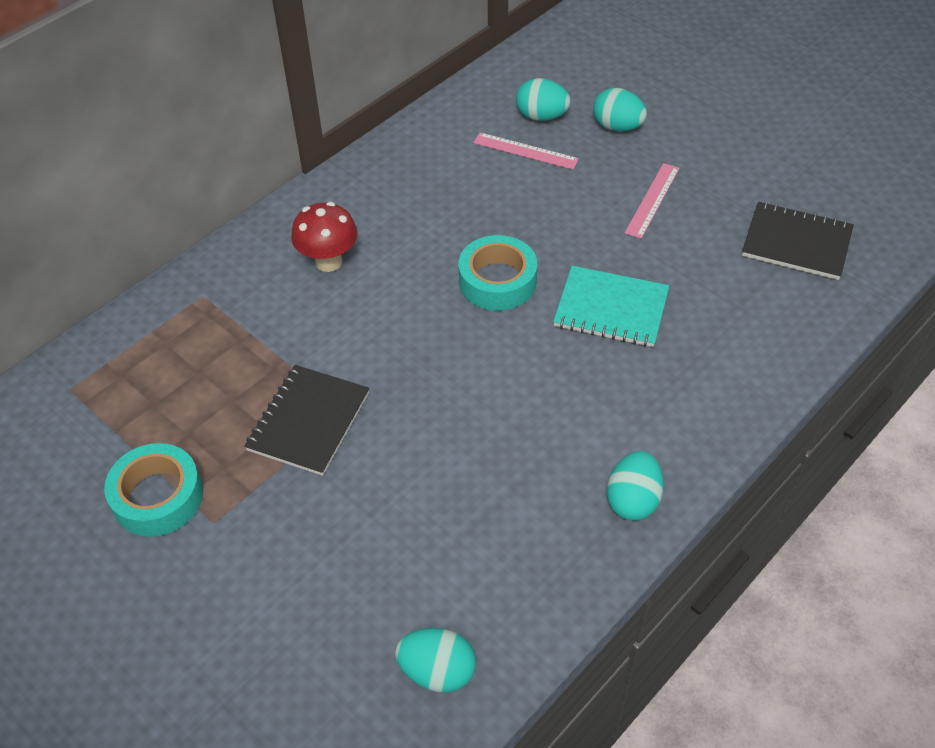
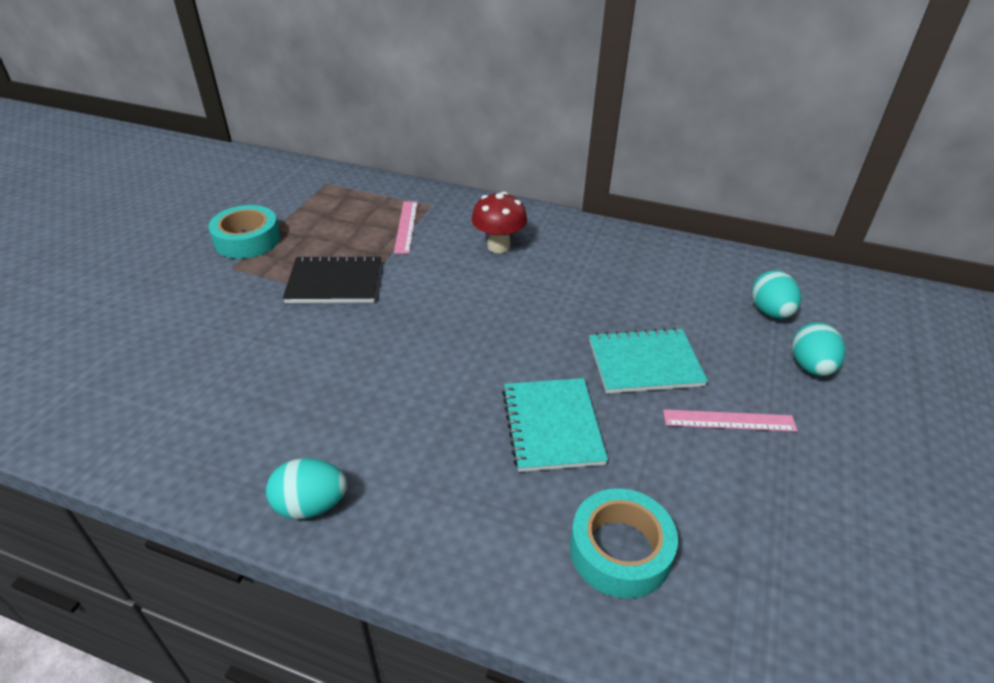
camera: 65 degrees right, 10 degrees down
turquoise egg [395,628,476,693] -> none
turquoise tape [458,235,537,311] -> turquoise tape moved to [570,488,678,598]
pink ruler [473,132,579,170] -> pink ruler moved to [394,201,418,254]
black notebook [742,202,854,280] -> none
none -> turquoise notebook [589,328,708,393]

